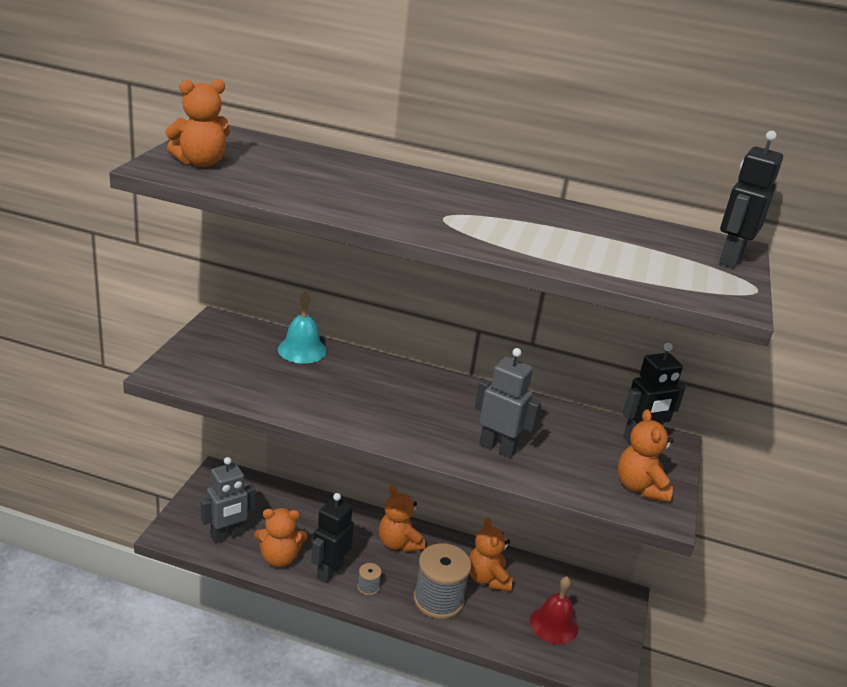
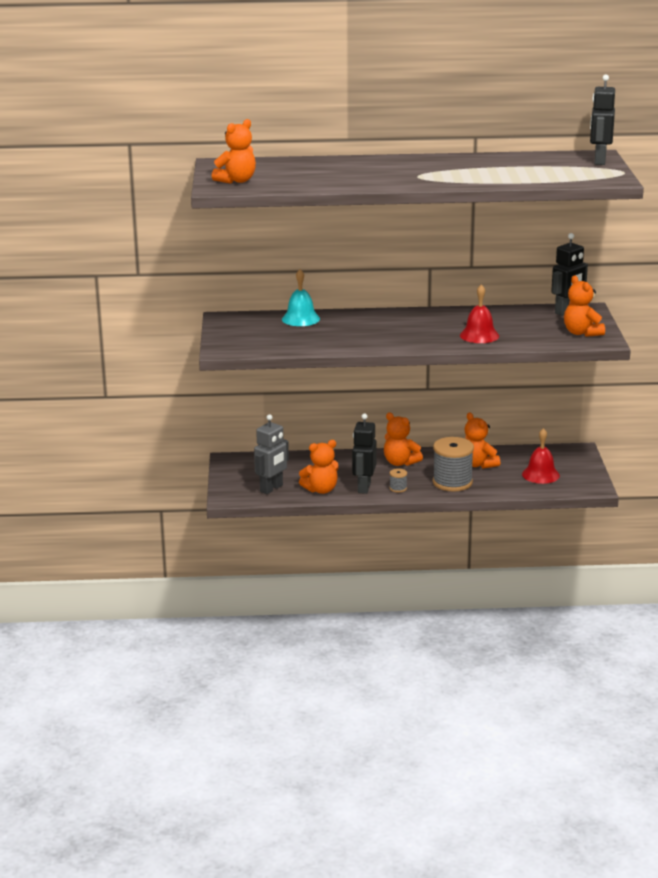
camera: 15 degrees left, 5 degrees down
grey robot [475,348,541,458] -> red bell [460,284,499,343]

